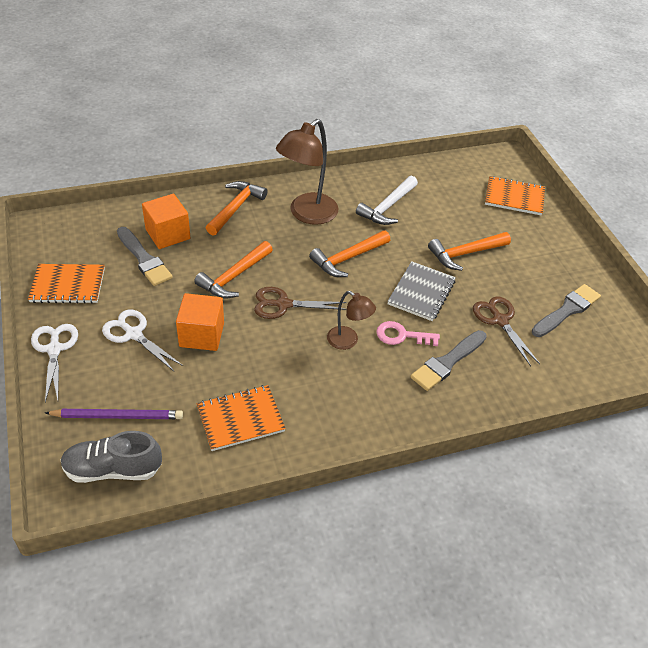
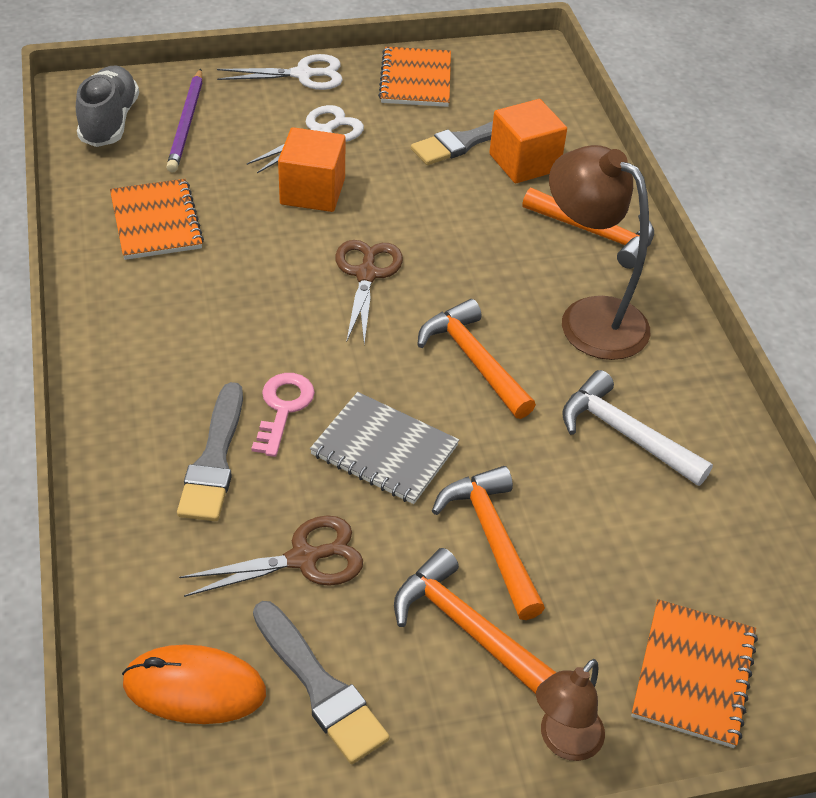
camera: 95 degrees right, 0 degrees up
orange hammer [194,241,273,299] -> orange hammer moved to [394,548,557,694]
brown lamp [327,291,376,350] -> brown lamp moved to [536,659,605,761]
grey brush [410,330,487,391] -> grey brush turned 135 degrees counterclockwise [177,382,243,521]
none -> orange mouse [122,645,266,724]

